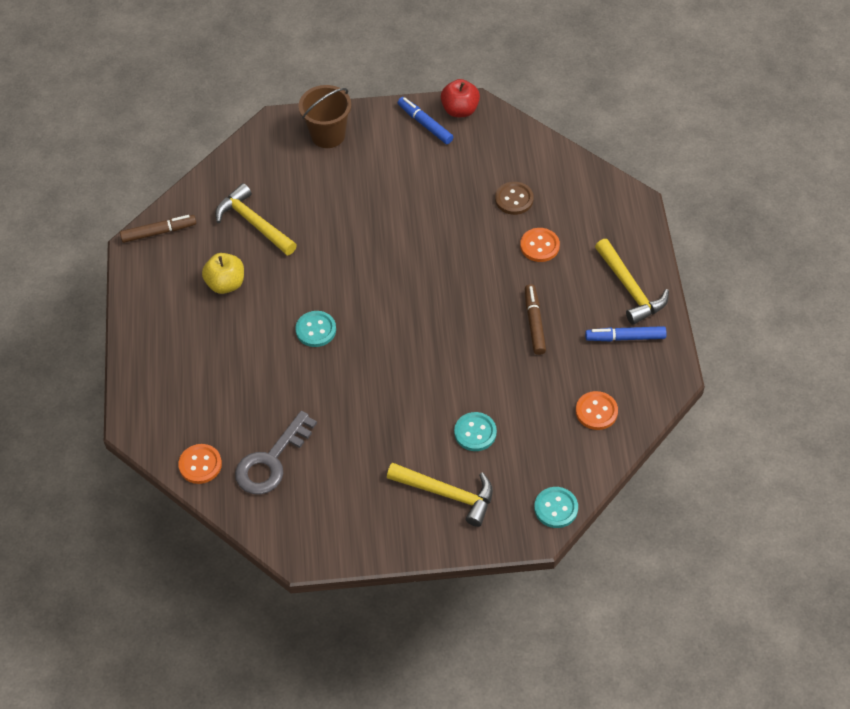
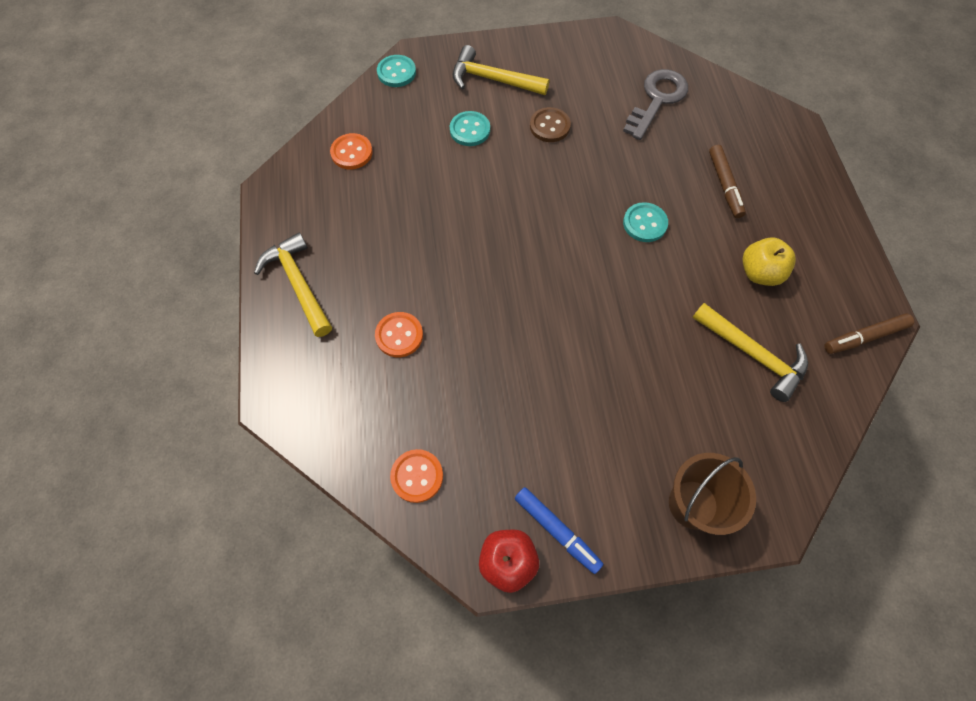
camera: 175 degrees right, 10 degrees up
orange button [178,444,222,484] -> orange button moved to [390,449,443,503]
brown button [495,182,534,215] -> brown button moved to [530,107,571,142]
brown marker [525,284,546,355] -> brown marker moved to [709,145,746,218]
blue marker [585,326,667,341] -> none

